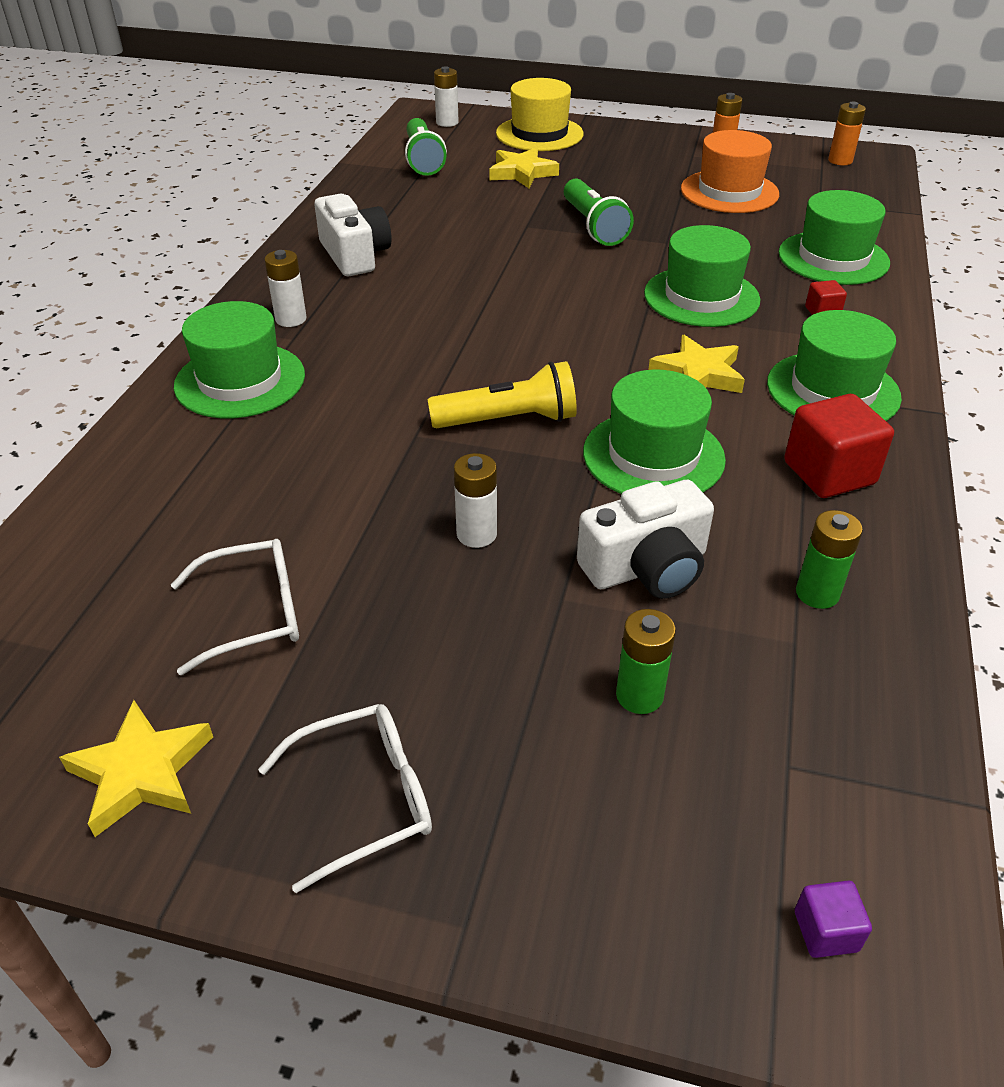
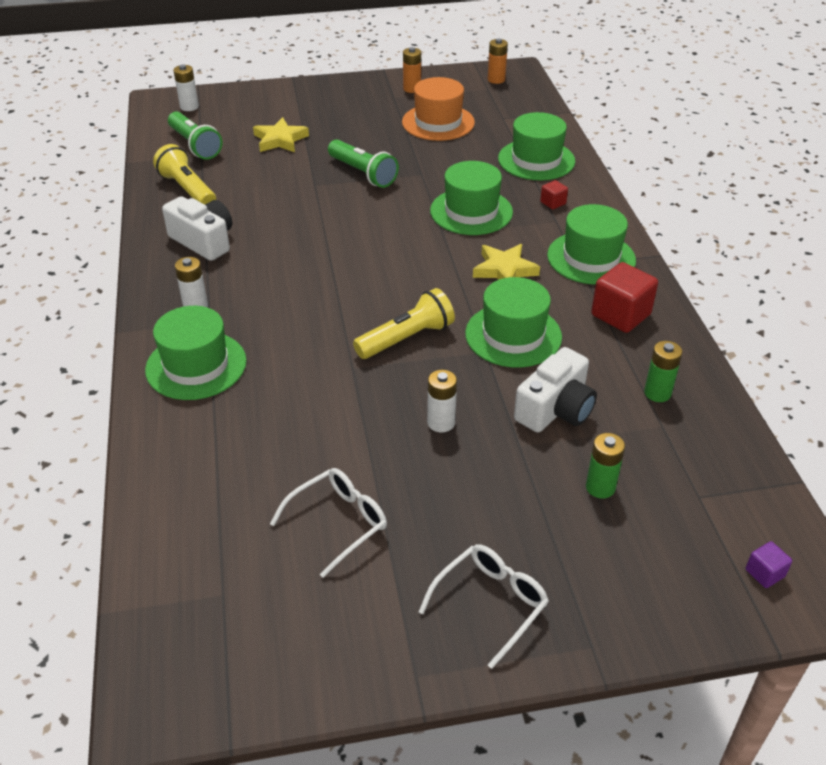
camera: 25 degrees left, 0 degrees up
yellow star [59,700,213,837] -> none
yellow hat [496,78,584,151] -> none
none -> yellow flashlight [153,144,216,205]

